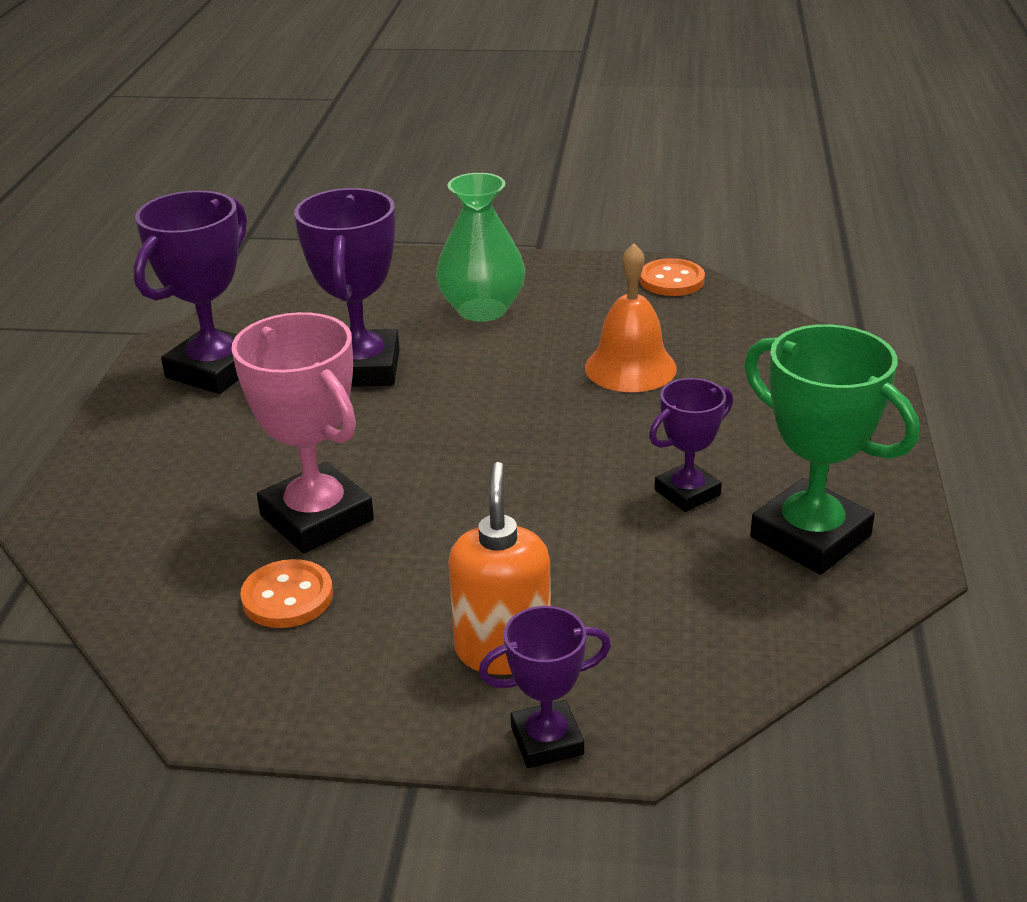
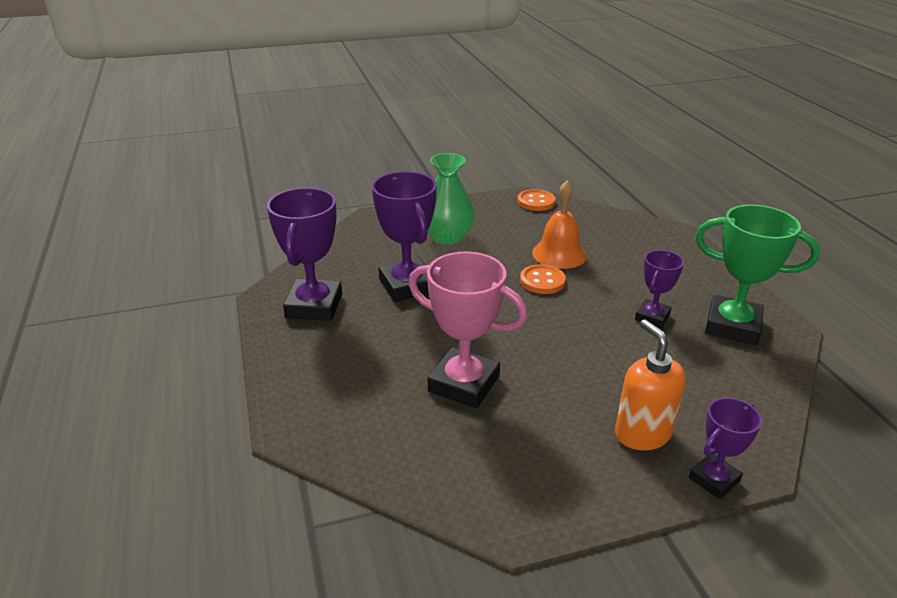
camera: 25 degrees left, 0 degrees up
orange button [240,559,333,628] -> orange button moved to [520,264,566,294]

